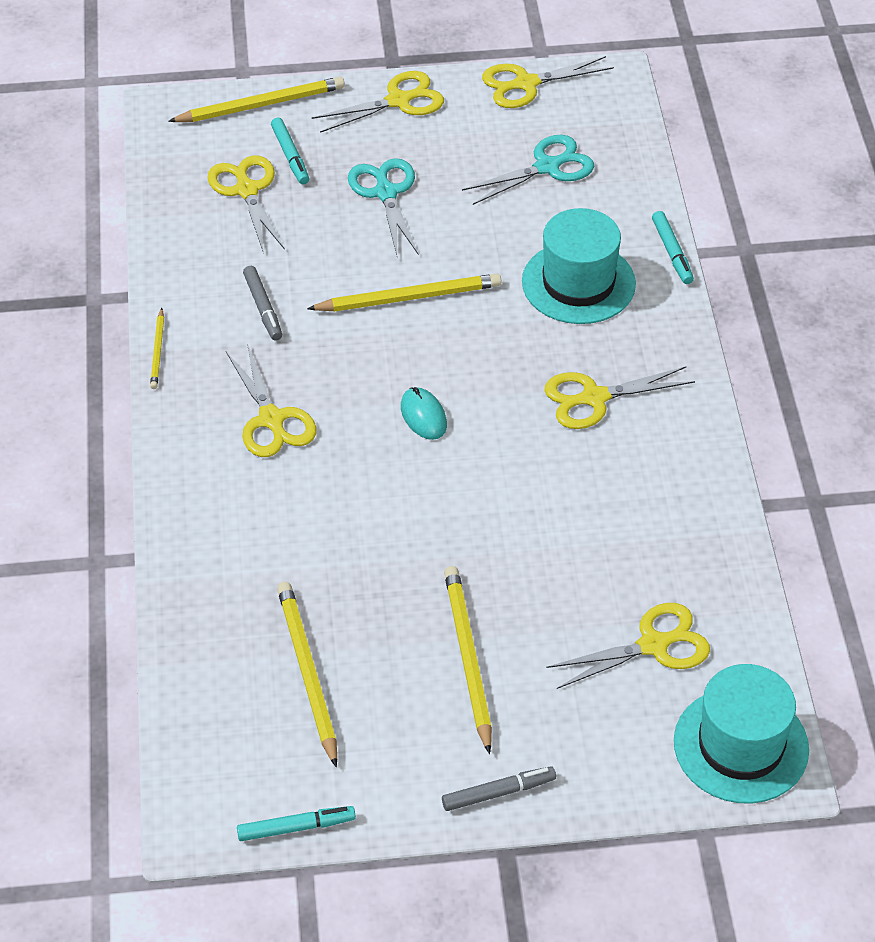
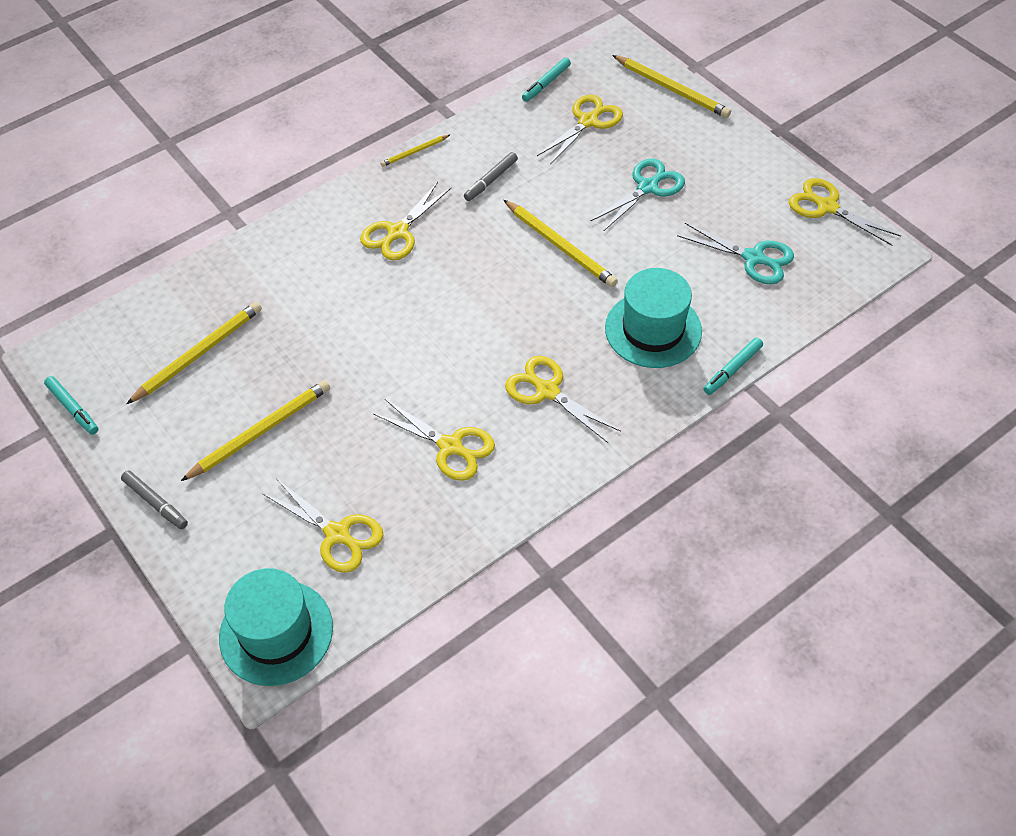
camera: 60 degrees right, 5 degrees up
turquoise marker [271,117,309,184] -> turquoise marker moved to [522,58,571,102]
yellow scissors [312,71,444,133] -> yellow scissors moved to [373,399,495,481]
turquoise mouse [401,387,447,440] -> none

